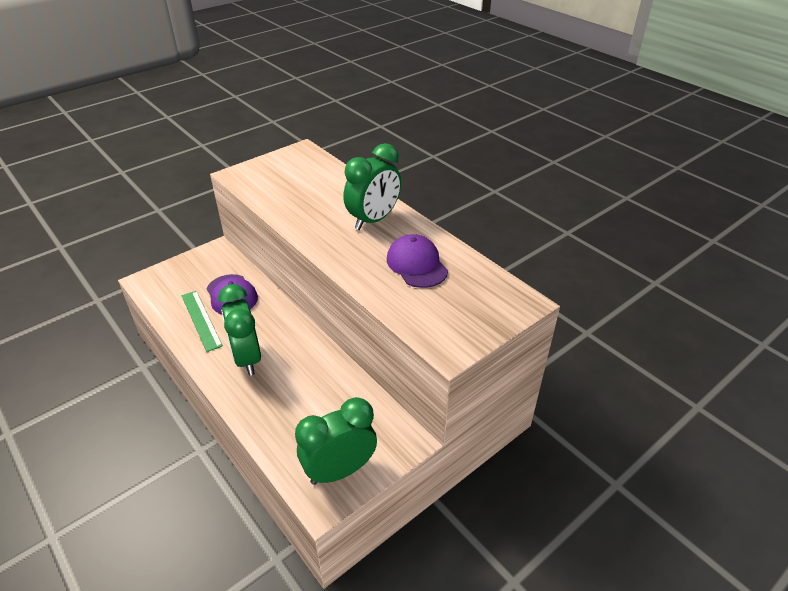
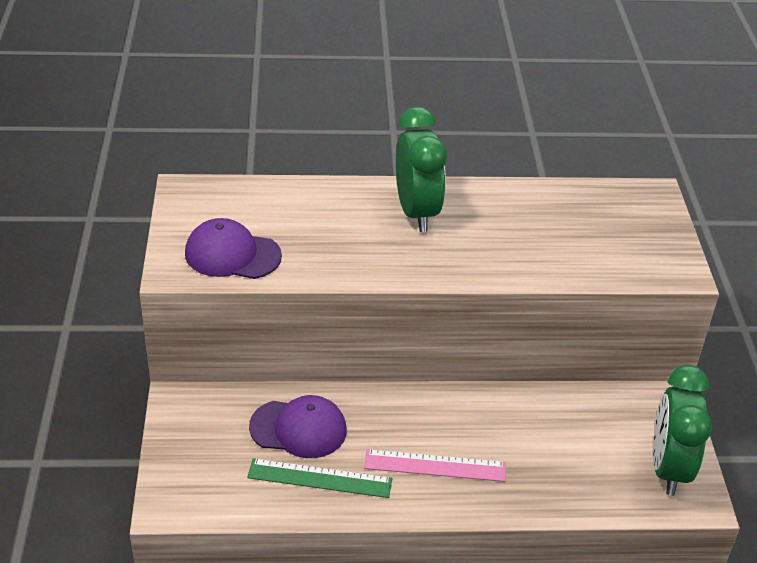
camera: 55 degrees left, 0 degrees up
green clock [218,284,261,376] -> pink ruler [364,449,506,482]
purple cap [387,234,448,288] -> purple cap moved to [185,218,282,279]

